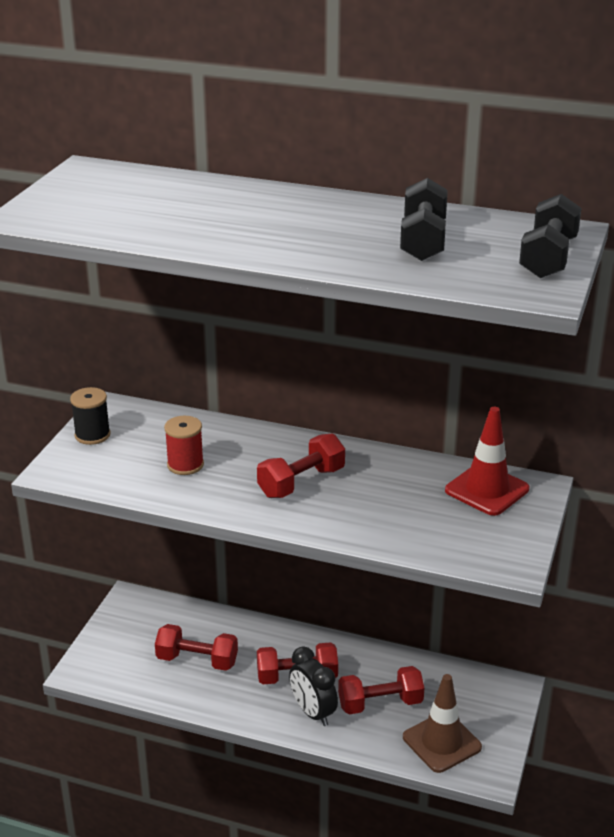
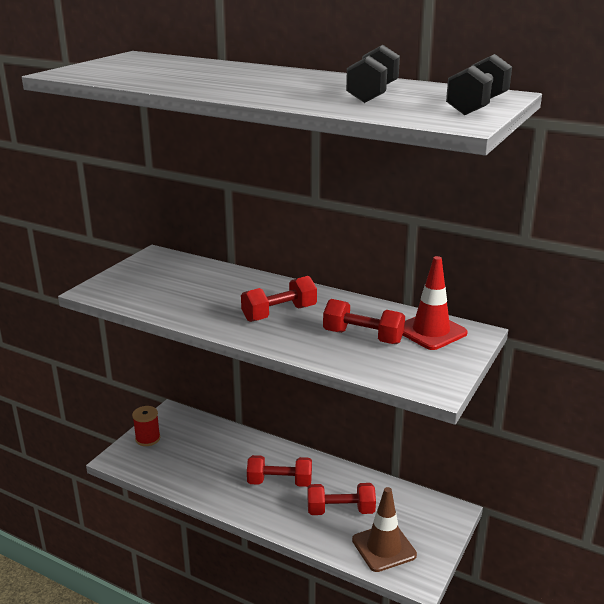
camera: 10 degrees right, 5 degrees down
black spool [70,387,110,445] -> none
red dumbbell [155,624,238,671] -> red dumbbell moved to [323,299,405,344]
red spool [164,416,204,475] -> red spool moved to [132,406,160,446]
black clock [289,646,338,726] -> none

